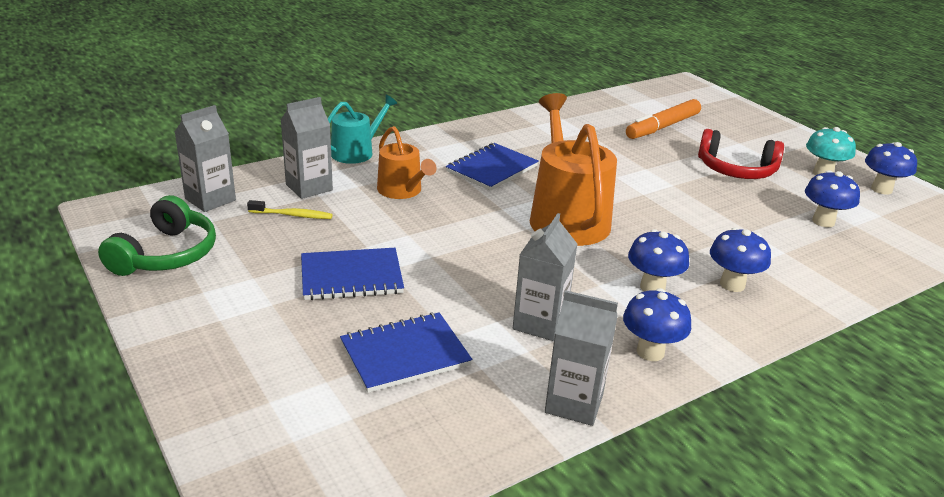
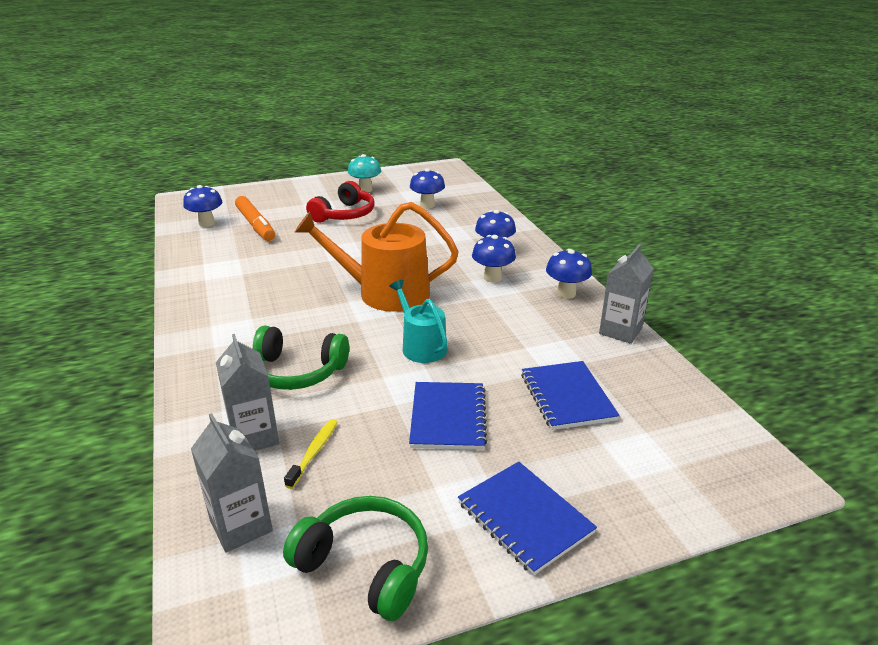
camera: 75 degrees left, 0 degrees up
turquoise watering can [328,95,397,164] -> turquoise watering can moved to [389,280,448,363]
orange watering can [377,126,437,199] -> green headphones [253,326,349,390]
blue notebook [446,143,539,191] -> blue notebook moved to [458,462,597,575]
grey carton [513,213,577,341] -> none
blue mushroom [865,142,917,195] -> blue mushroom moved to [183,185,222,227]

